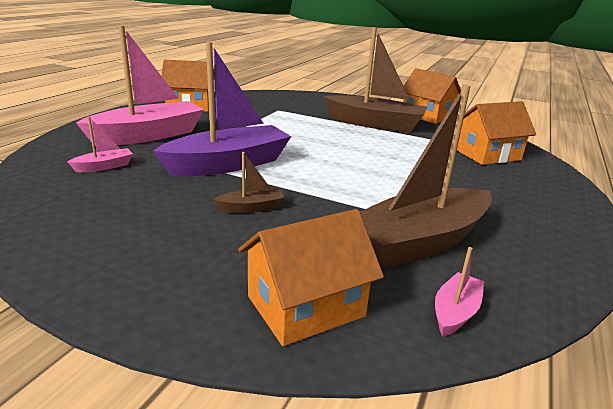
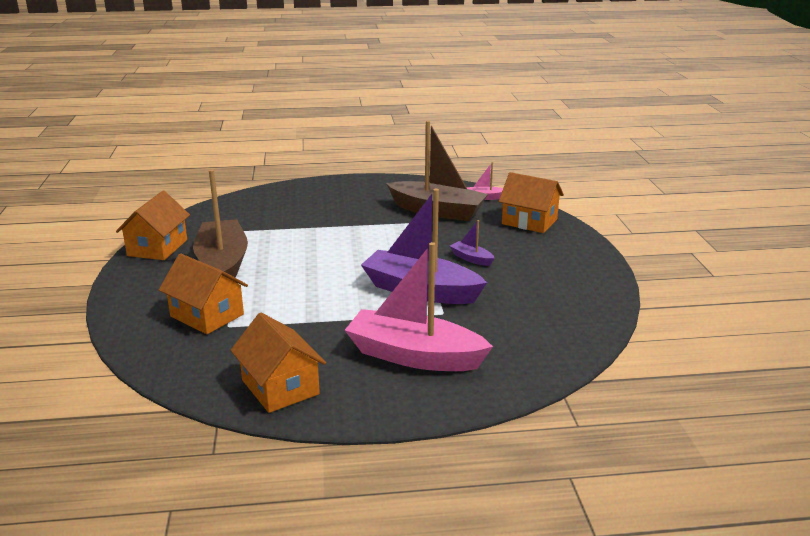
camera: 120 degrees left, 0 degrees up
pink boat [67,116,133,172] -> none
brown boat [213,152,285,213] -> purple boat [450,220,494,266]
orange house [457,101,536,165] -> orange house moved to [159,253,248,334]

